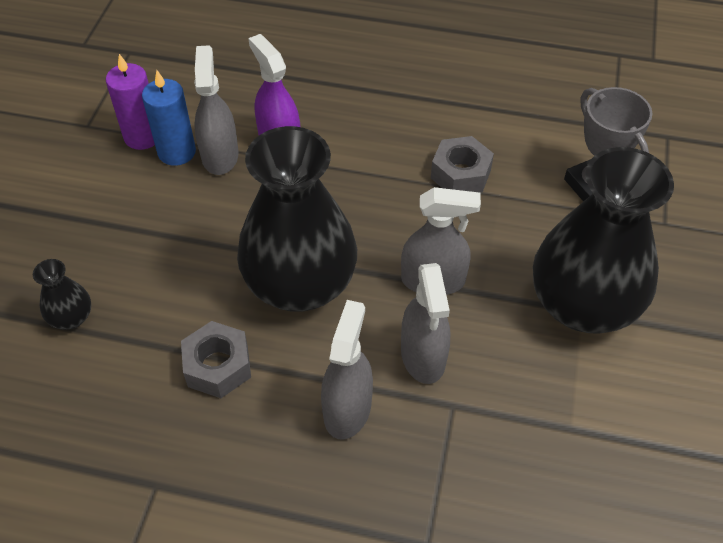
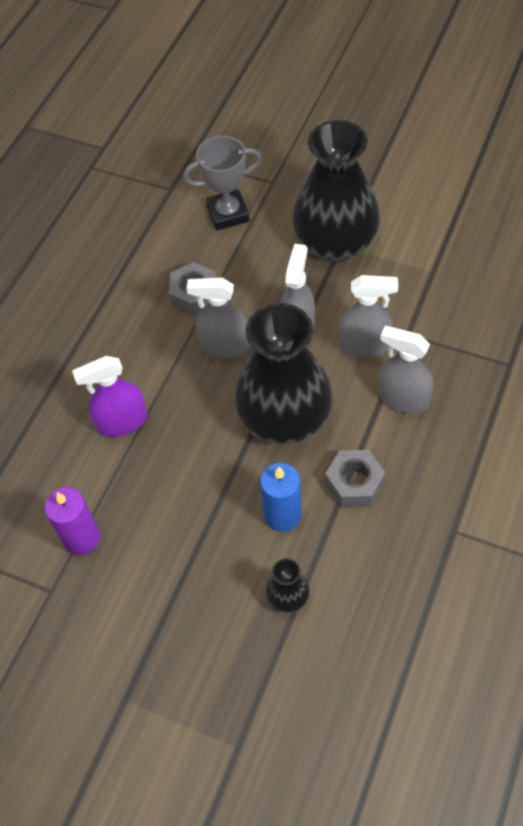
camera: 75 degrees left, 5 degrees up
blue candle [142,70,196,166] -> blue candle moved to [260,463,302,532]
grey spray bottle [194,45,239,175] -> grey spray bottle moved to [186,278,250,358]

